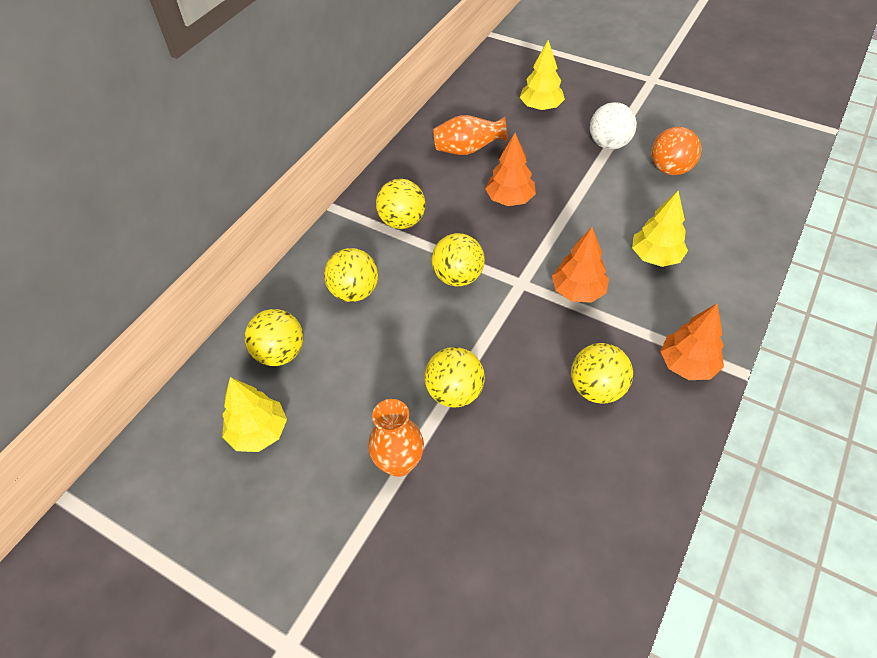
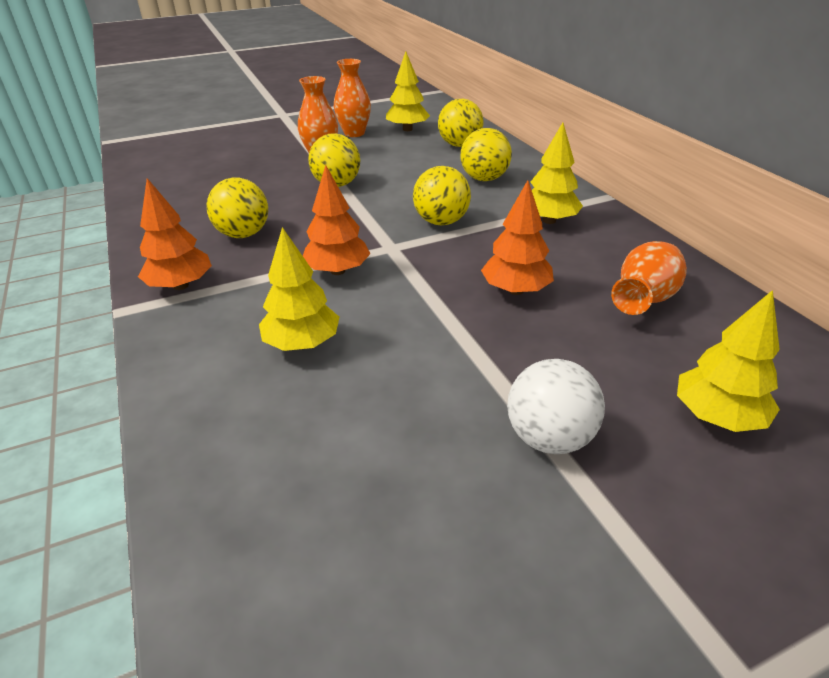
camera: 125 degrees right, 15 degrees down
yellow ball [376,179,425,229] -> yellow tree [530,122,583,224]
orange ball [651,127,701,175] -> none
none -> orange vase [334,59,371,137]

